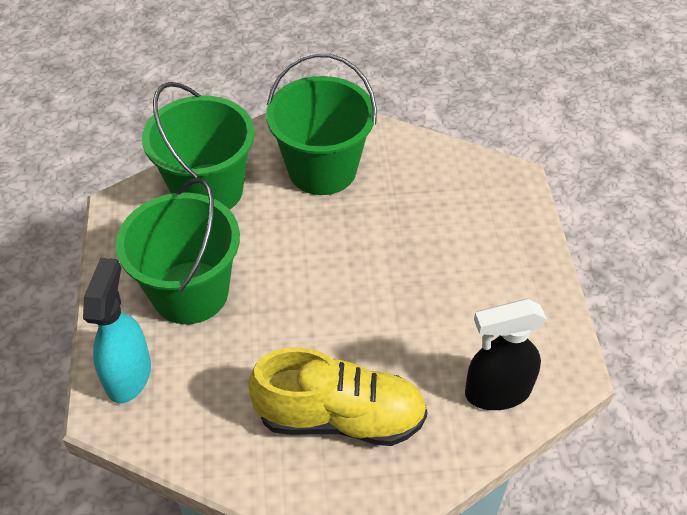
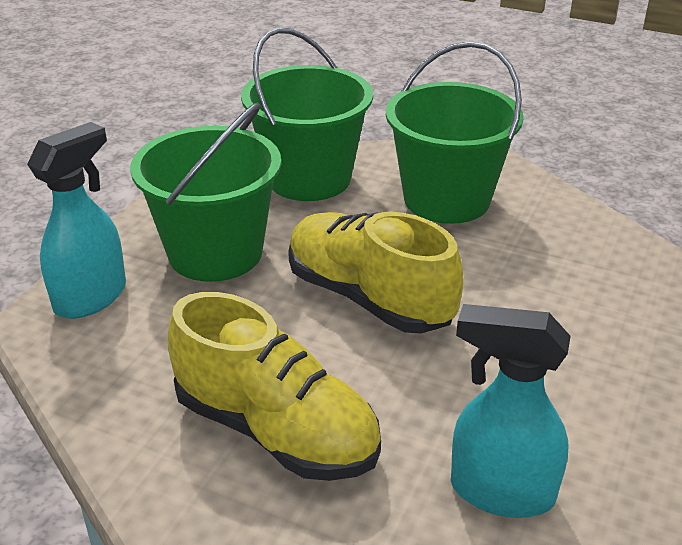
camera: 30 degrees right, 15 degrees down
black spray bottle [465,299,547,410] -> turquoise spray bottle [451,304,571,518]
none -> yellow shoe [288,212,463,333]

